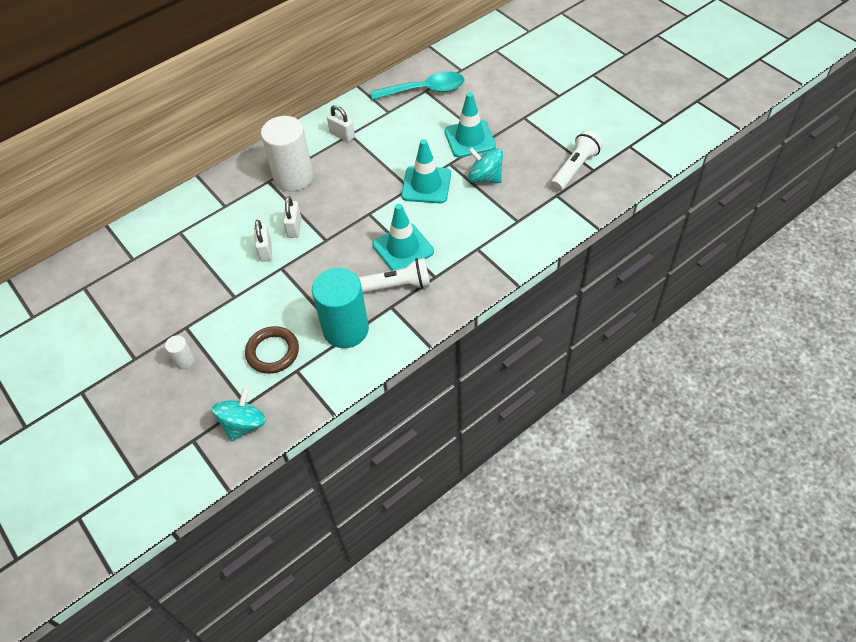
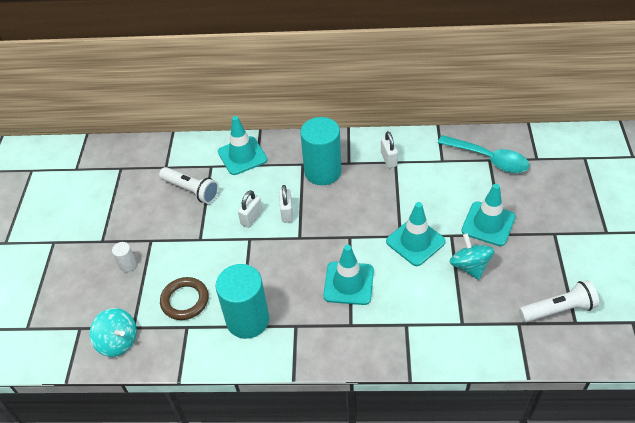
camera: 40 degrees right, 5 degrees down
turquoise spinning top [212,388,266,442] -> turquoise spinning top turned 60 degrees clockwise [90,308,137,357]
white cylinder [261,116,314,191] -> turquoise cylinder [300,117,341,185]
white padlock [283,196,301,238] -> white padlock turned 45 degrees counterclockwise [279,185,293,223]
white flashlight [359,258,430,293] -> white flashlight moved to [159,167,219,204]
none -> turquoise traffic cone [218,116,267,175]

